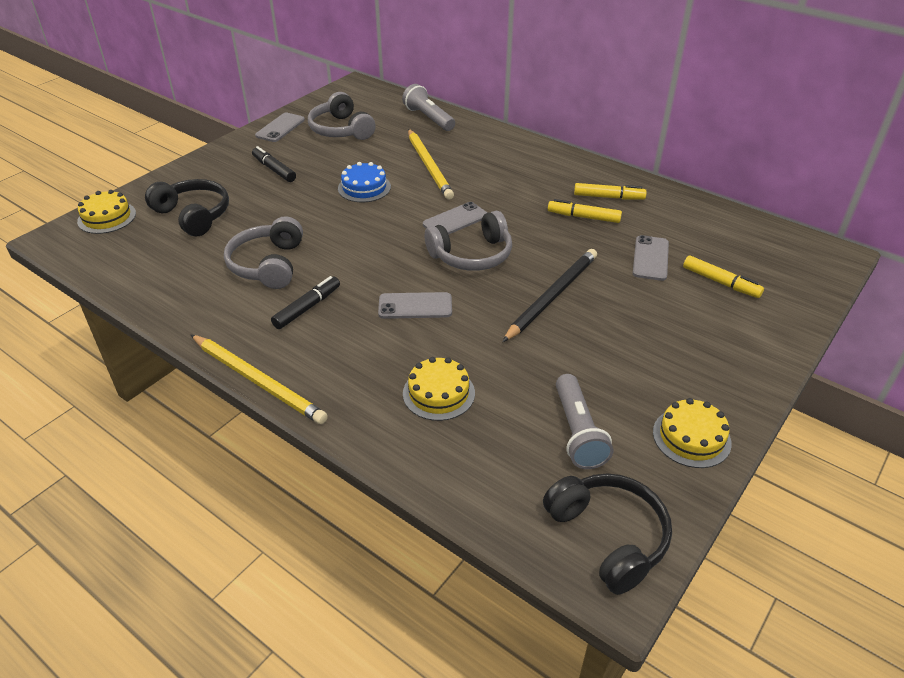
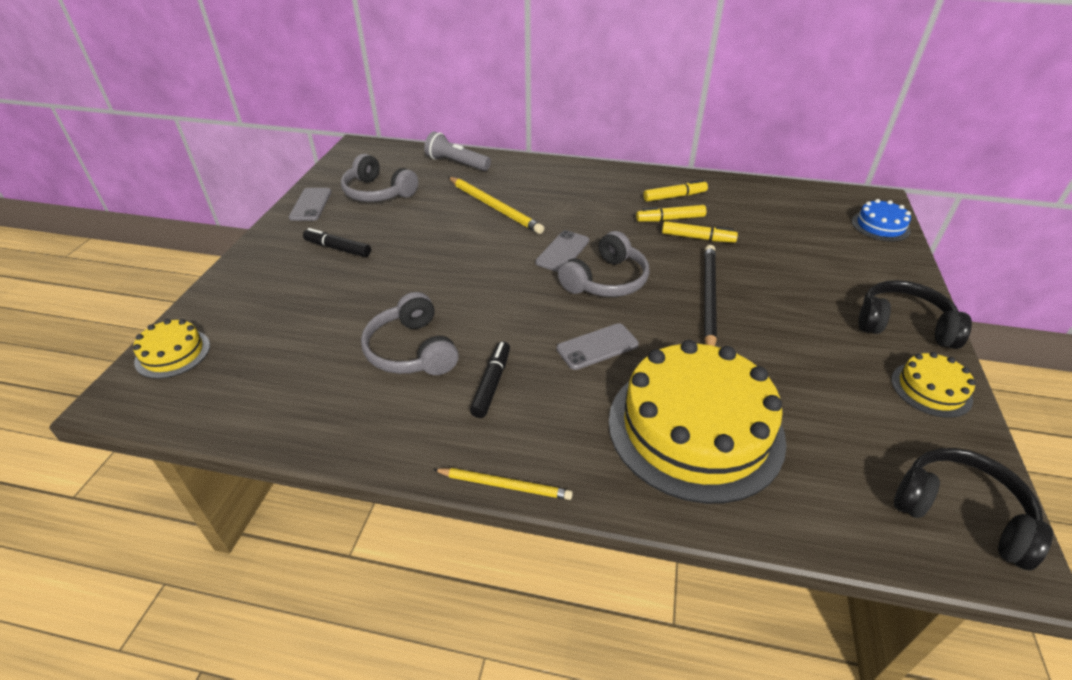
camera: 25 degrees left, 0 degrees up
black headphones [145,179,229,236] -> black headphones moved to [859,280,972,349]
yellow pencil [191,335,328,424] -> yellow pencil [433,468,573,500], size x0.61
blue cake [338,162,391,202] -> blue cake moved to [852,199,911,241]
yellow cake [403,357,475,421] -> yellow cake [608,340,787,504], size x2.22
grey flashlight [556,374,613,469] -> none
grey phone [633,235,669,281] -> none
yellow marker [683,255,764,298] -> yellow marker moved to [662,221,738,243]

